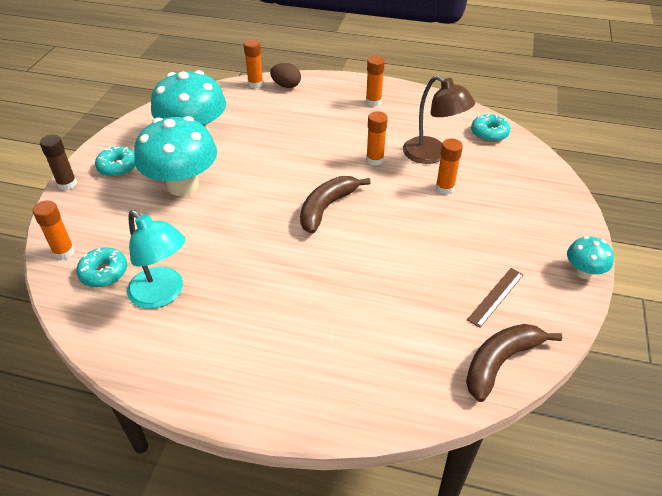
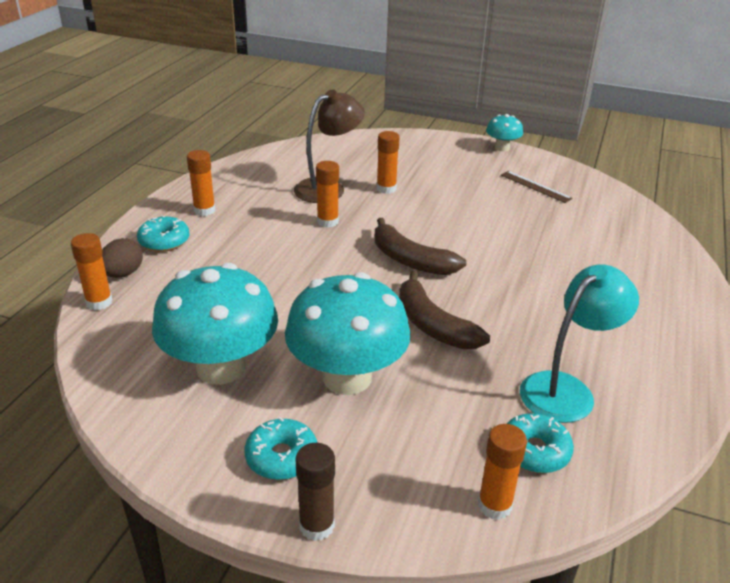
camera: 85 degrees left, 10 degrees down
brown banana [466,324,562,402] -> brown banana moved to [399,271,490,349]
turquoise donut [471,114,510,142] -> turquoise donut moved to [137,215,190,252]

